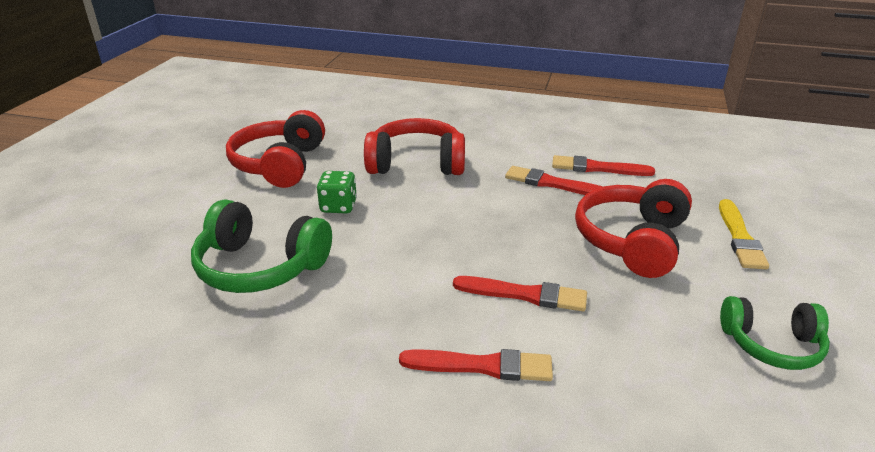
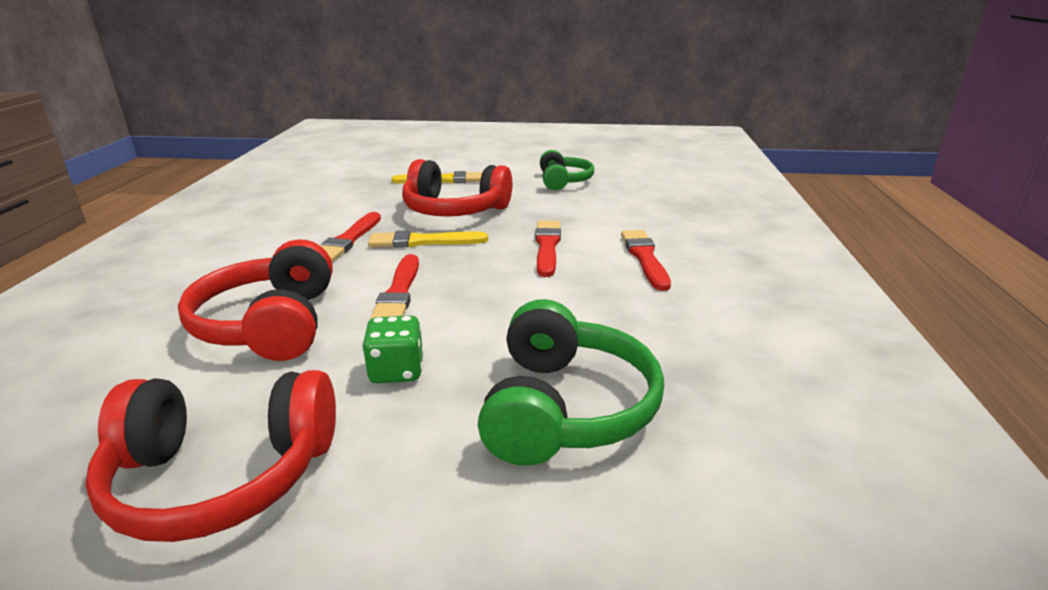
camera: 100 degrees left, 5 degrees down
red brush [552,155,655,176] -> red brush moved to [370,254,419,319]
none -> yellow brush [368,230,488,248]

